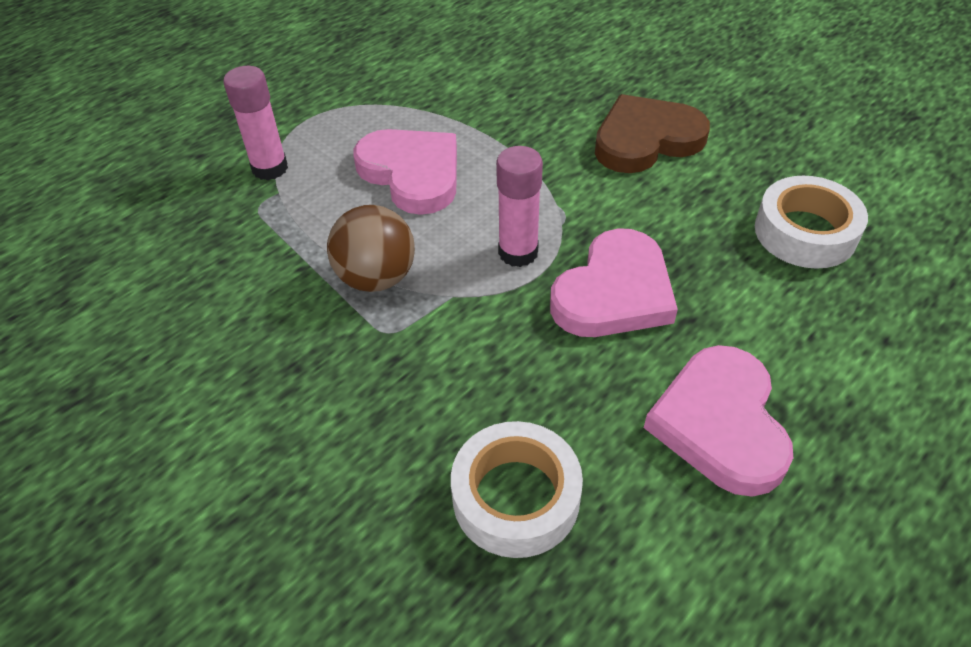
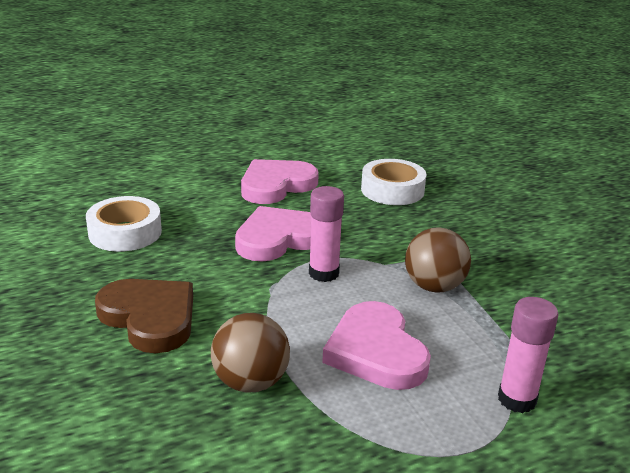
camera: 160 degrees left, 20 degrees down
brown heart [595,94,710,173] -> brown heart turned 135 degrees counterclockwise [95,279,193,353]
pink heart [644,345,793,497] -> pink heart turned 150 degrees counterclockwise [241,159,319,204]
none -> brown ball [211,313,290,393]

